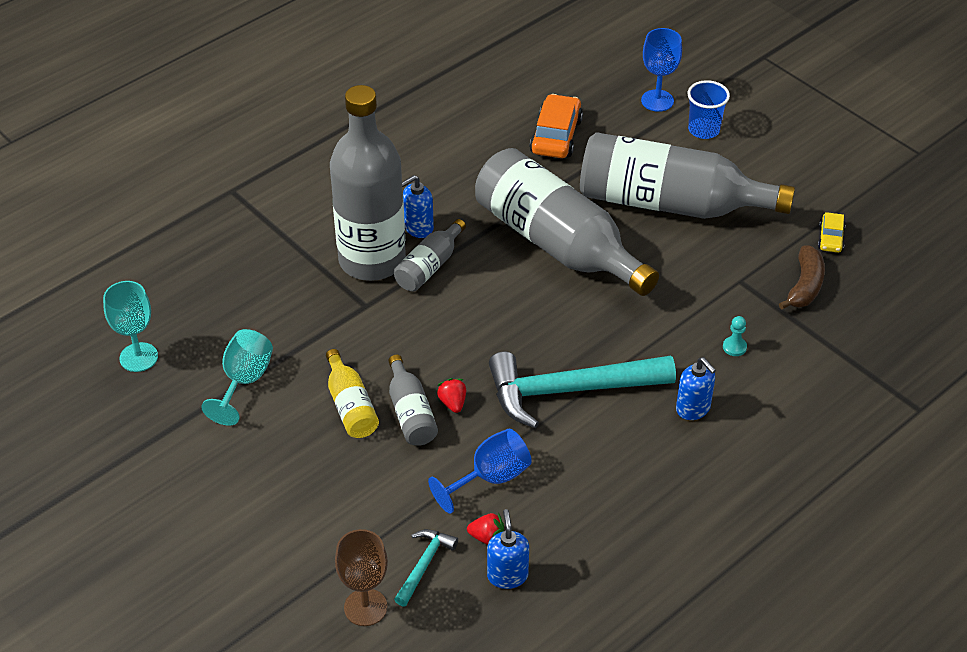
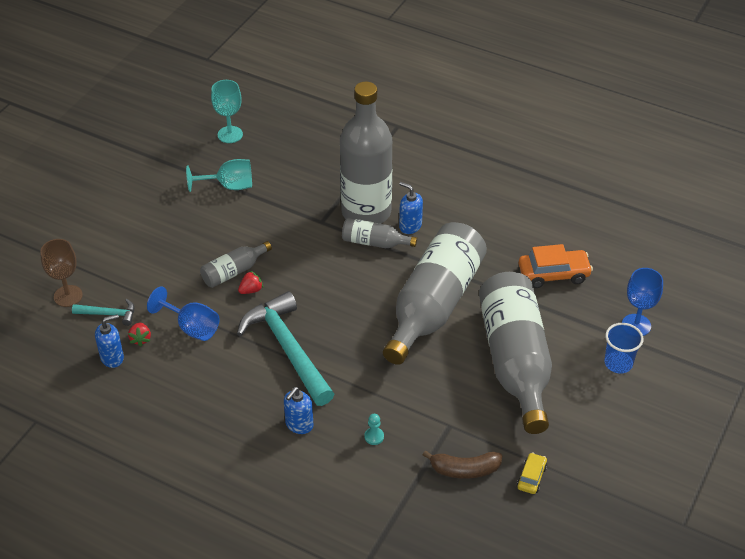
camera: 70 degrees right, 0 degrees up
yellow bottle [326,349,379,438] -> none
yellow car [818,212,846,253] -> yellow car turned 120 degrees clockwise [517,453,547,494]

